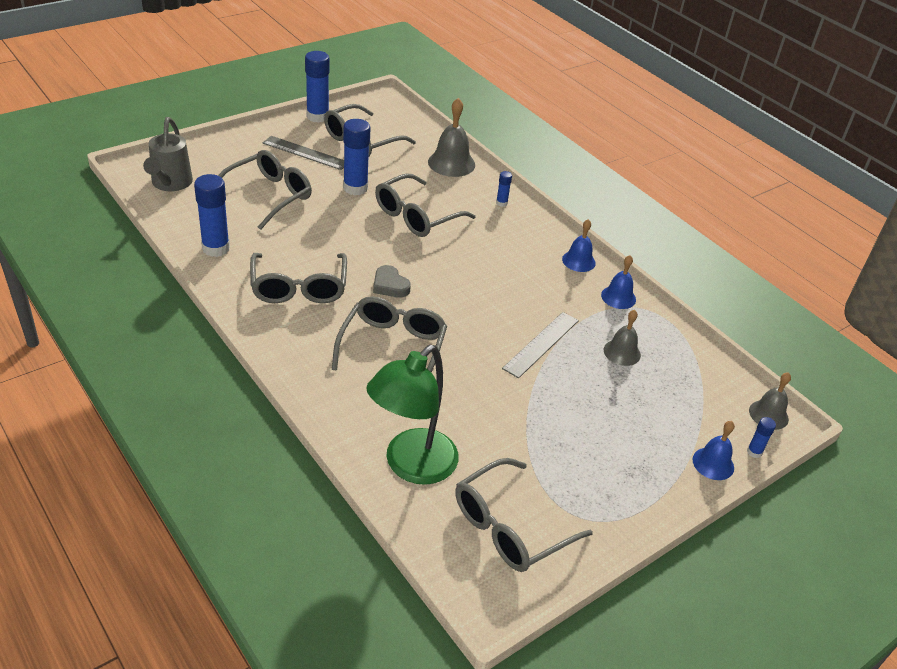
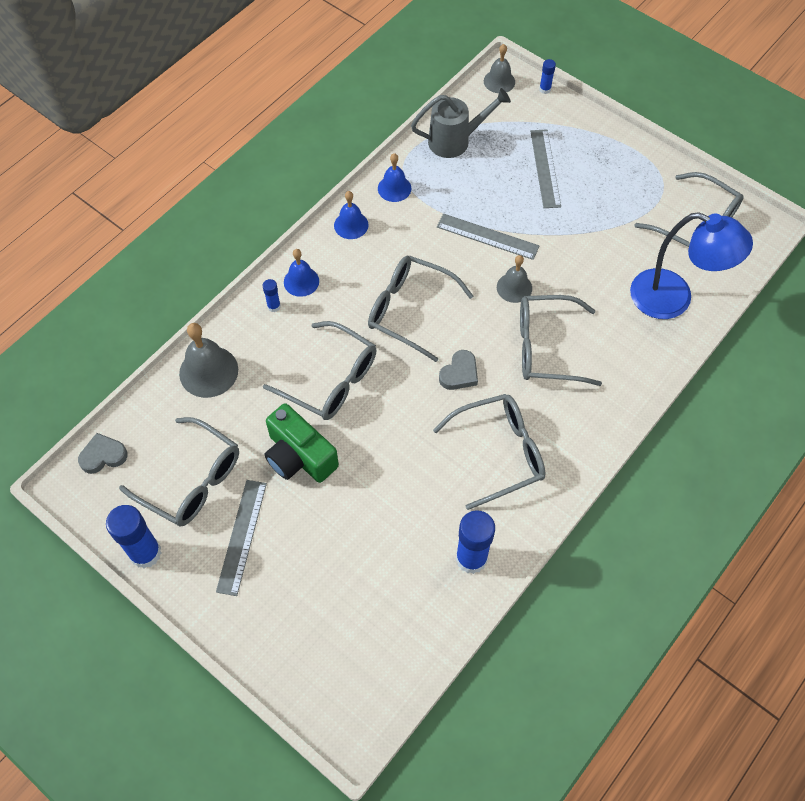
camera: 100 degrees left, 20 degrees up
grey watering can [143,117,193,191] -> grey watering can moved to [411,88,511,158]
grey glasses [218,150,312,230] -> grey glasses moved to [368,256,473,362]
blue glue stick [343,119,370,195] -> green camera [264,403,339,483]
green lamp [366,345,459,485] -> blue lamp [630,212,753,319]
grey bell [604,310,641,366] -> grey bell moved to [497,255,532,303]
blue bell [692,421,735,480] -> blue bell moved to [284,249,319,297]
none -> grey heart [78,433,128,474]
none -> grey ruler [530,129,561,208]

